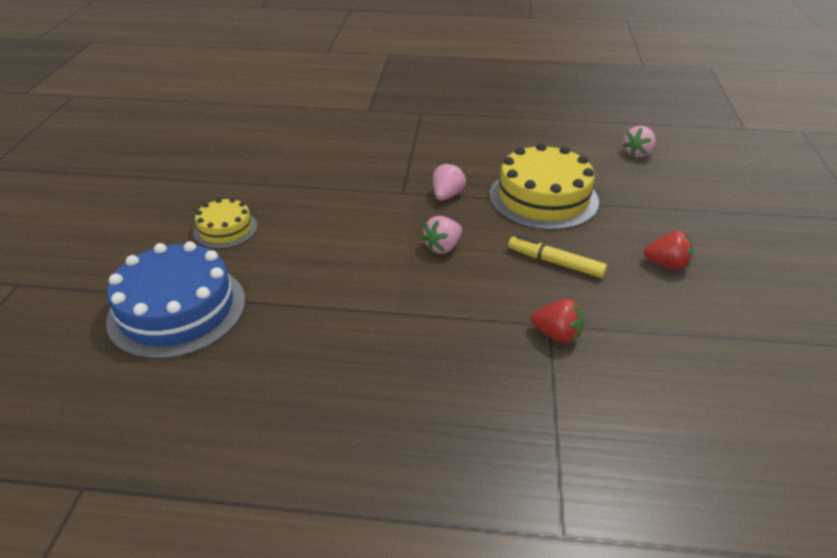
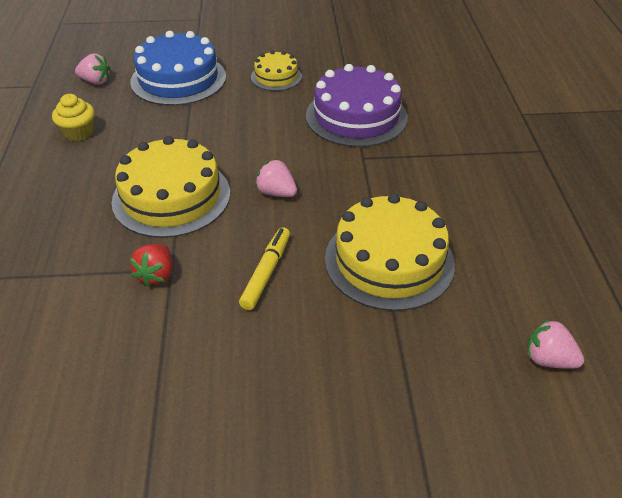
camera: 80 degrees right, 5 degrees up
pink strawberry [433,162,466,200] -> pink strawberry moved to [75,53,111,85]
red strawberry [644,231,694,270] -> none
none -> yellow cupcake [52,94,95,141]
none -> yellow cake [112,136,230,238]
none -> purple cake [306,64,408,147]

